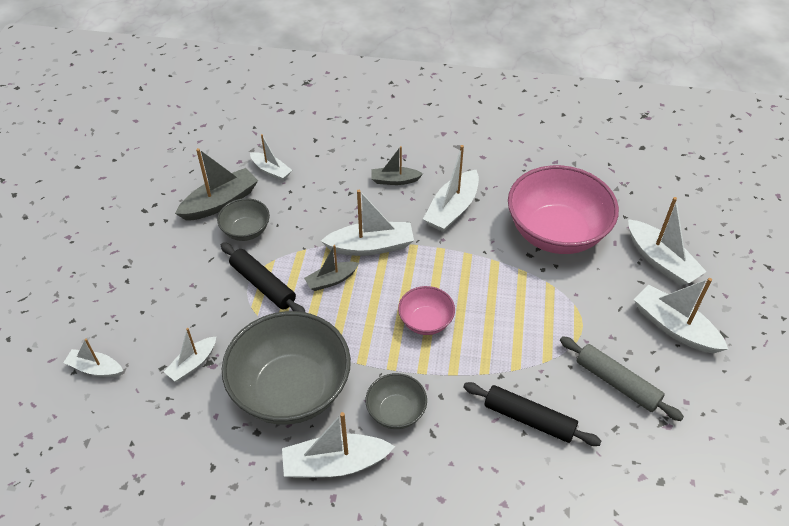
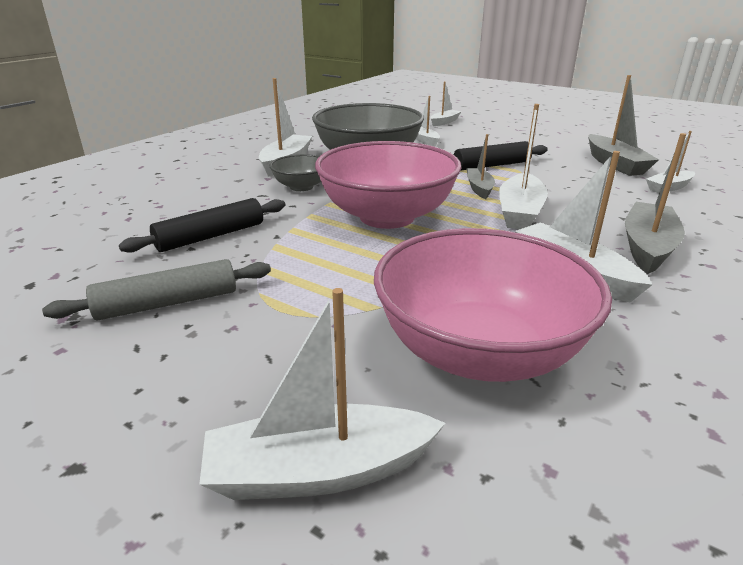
camera: 115 degrees right, 20 degrees down
grey bowl [217,198,270,241] -> none
grey boat [372,146,423,185] -> grey boat [625,133,686,274], size x1.65
pink bowl [398,286,455,335] -> pink bowl [315,141,462,229], size x2.07
white boat [634,278,728,353] -> none

